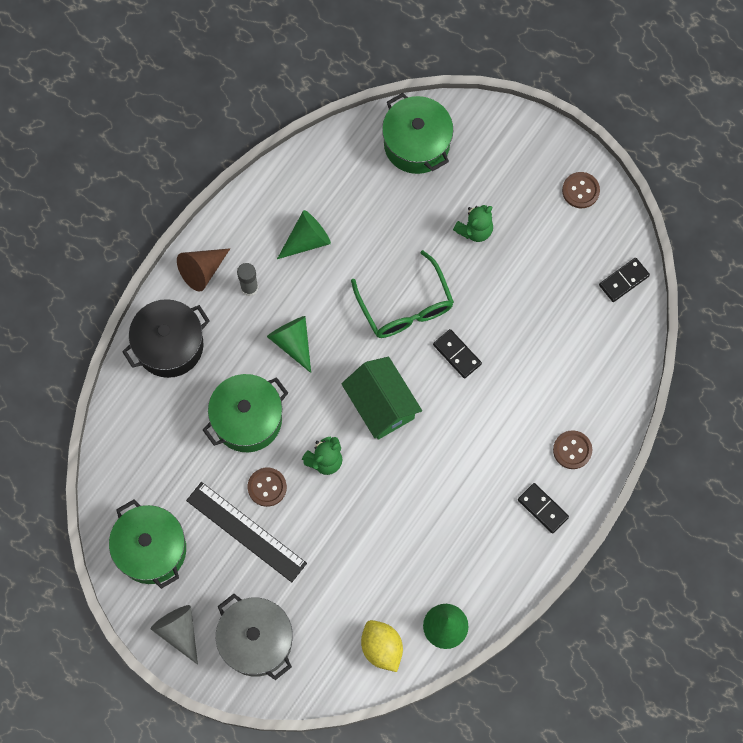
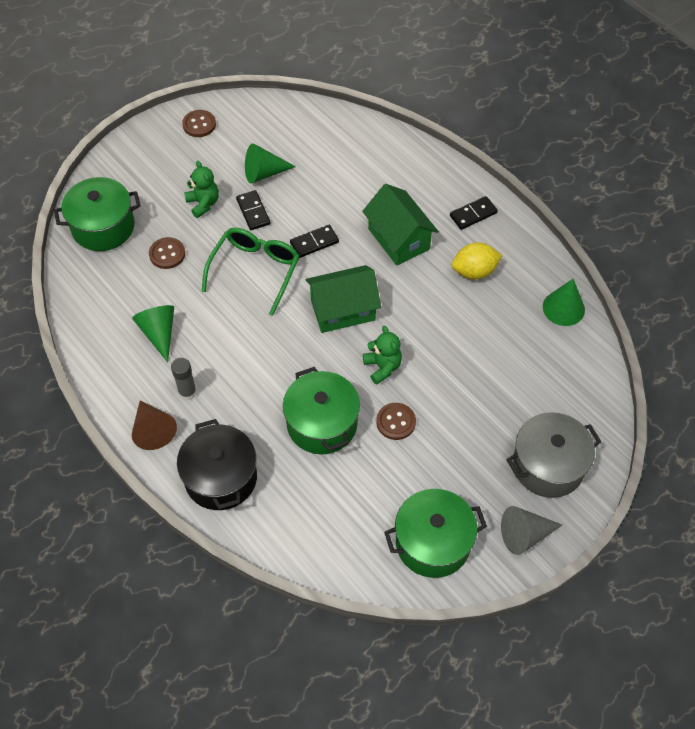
camera: 75 degrees left, 15 degrees down
black ruler [186,482,307,582] -> none
green cone [267,316,311,373] -> green cone moved to [245,144,296,183]
green glasses [351,250,454,338] -> green glasses turned 60 degrees counterclockwise [202,228,300,316]
yellow lemon [361,620,403,672] -> yellow lemon moved to [452,242,503,279]
brown button [553,430,592,469] -> brown button moved to [149,237,185,269]
black domino [599,258,650,302] -> black domino moved to [236,190,270,230]
none -> green house [362,184,438,265]

